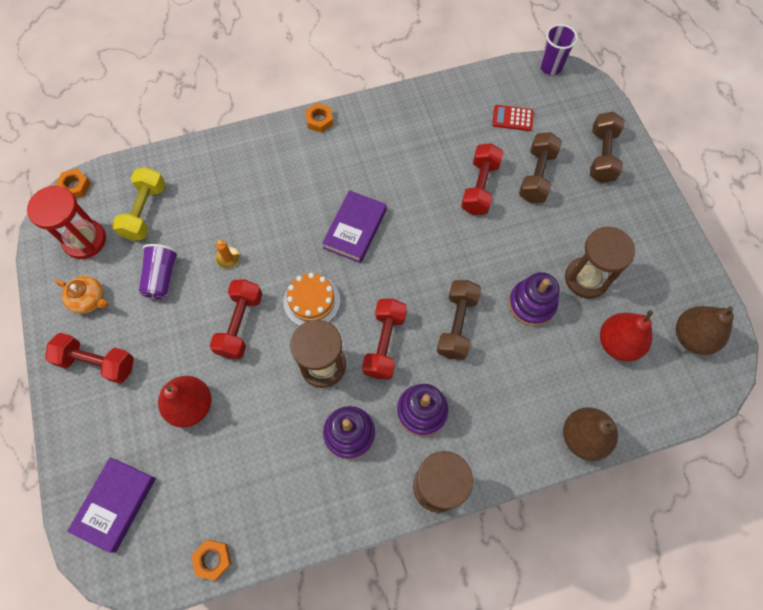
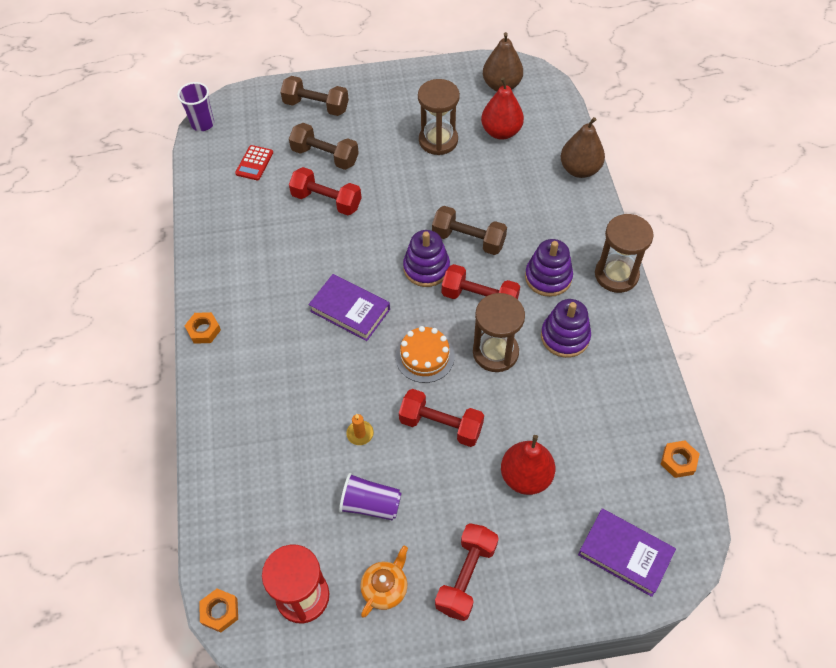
camera: 80 degrees left, 10 degrees down
yellow dumbbell [112,167,166,241] -> none
purple stacking toy [509,272,559,326] -> purple stacking toy moved to [403,230,450,287]

